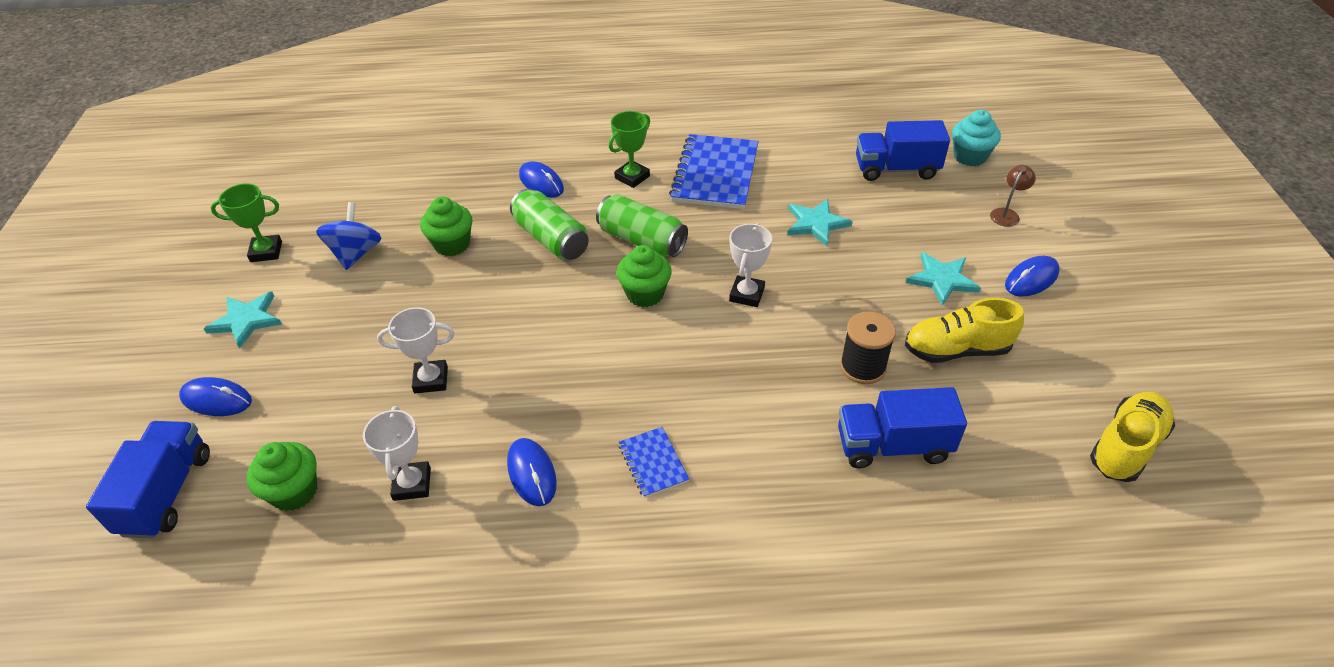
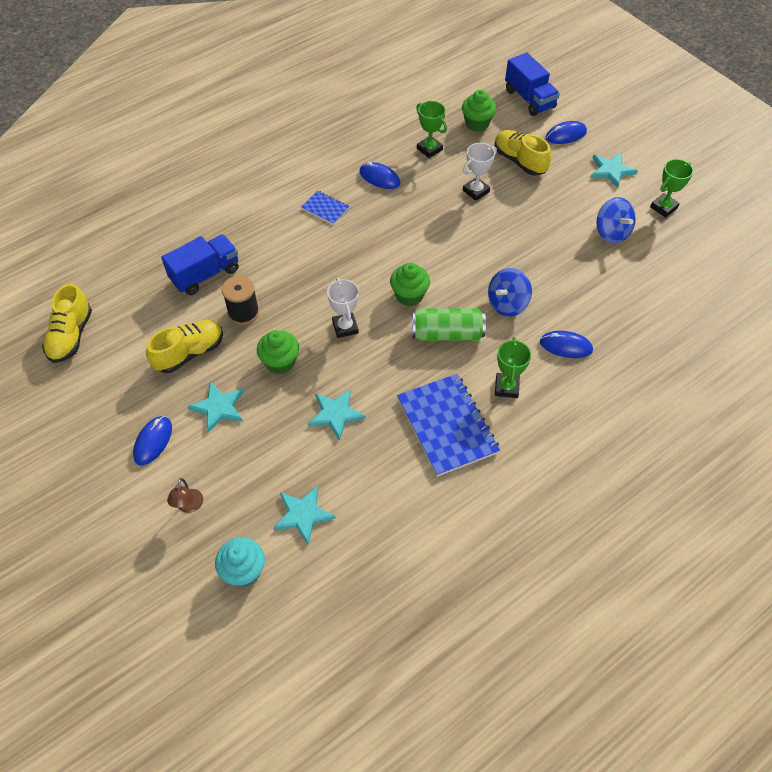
camera: 145 degrees right, 10 degrees up
white trophy [363,406,431,501] -> green trophy [416,101,447,158]
green cupcake [420,197,472,256] -> green cupcake moved to [257,330,299,374]
green can [510,188,589,260] -> blue spinning top [488,268,532,316]
blue truck [856,120,950,181] -> turquoise star [273,486,336,545]
none -> yellow shoe [494,130,551,176]

